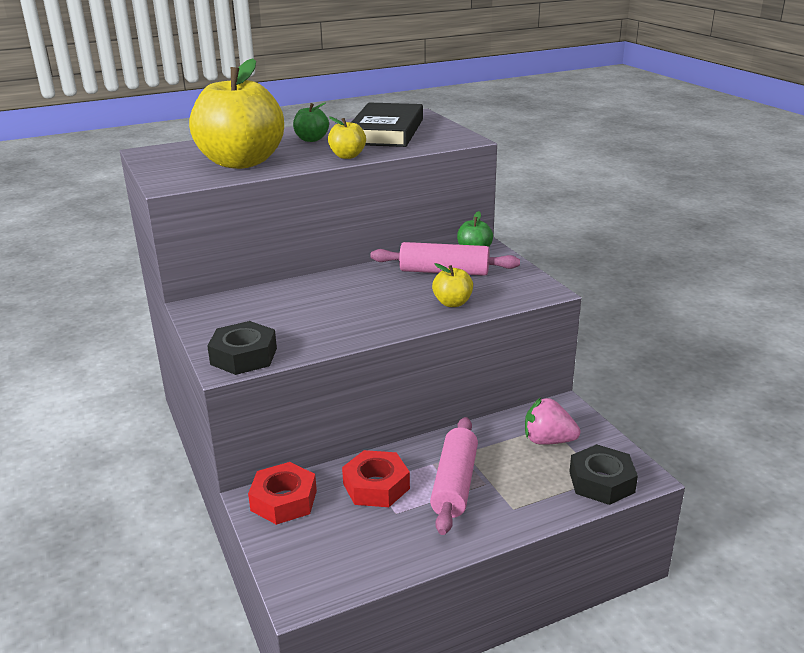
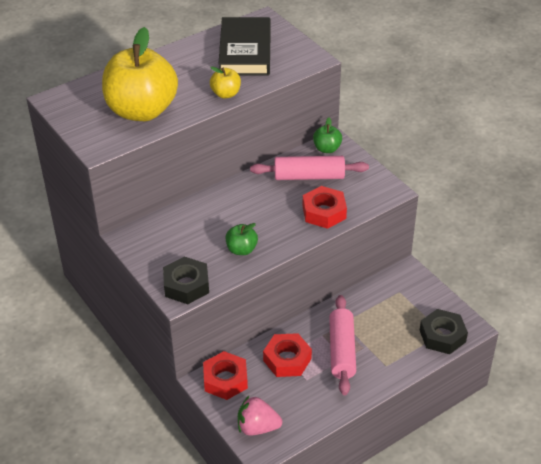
camera: 10 degrees left, 15 degrees up
green apple [293,102,329,142] -> green apple moved to [225,223,258,255]
yellow apple [432,263,473,307] -> red nut [303,186,347,229]
pink strawberry [525,398,580,445] -> pink strawberry moved to [238,396,282,436]

